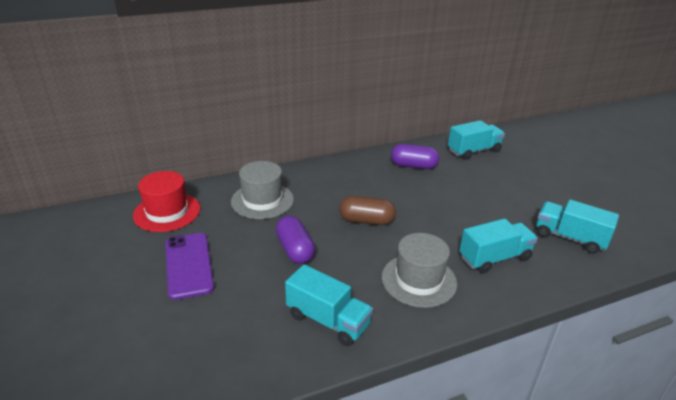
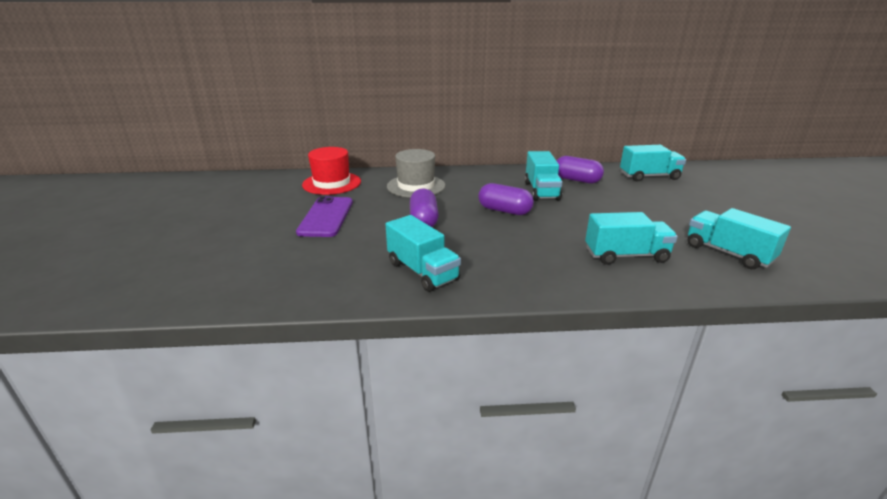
camera: 20 degrees right, 5 degrees down
brown capsule [339,196,396,225] -> purple capsule [478,183,534,215]
grey hat [382,233,457,308] -> none
none -> turquoise truck [525,151,562,201]

